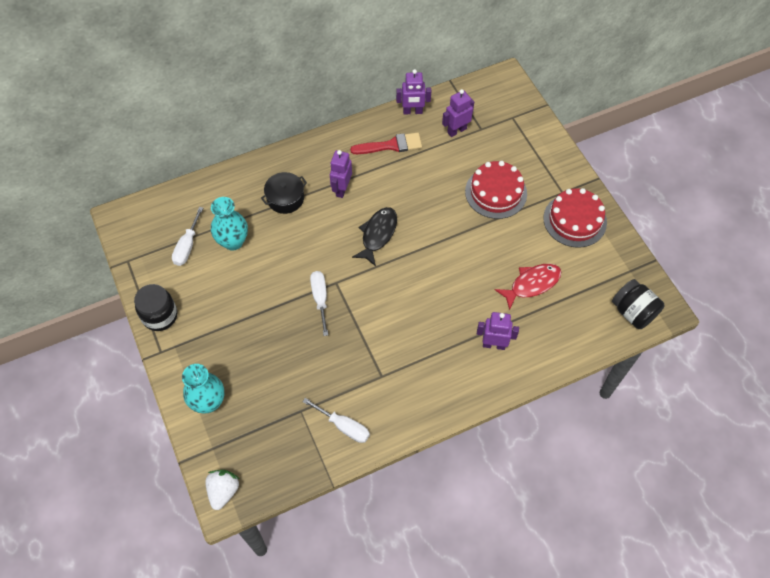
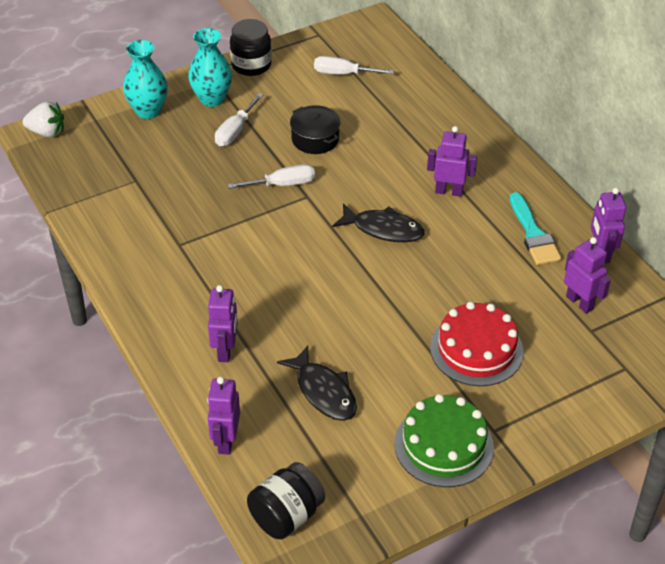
camera: 85 degrees right, 15 degrees down
turquoise vase [211,197,248,250] -> turquoise vase moved to [188,28,232,107]
black pot [261,172,307,214] -> black pot moved to [290,105,341,154]
white screwdriver [302,398,370,443] -> white screwdriver moved to [215,93,263,146]
red brush [350,133,422,154] -> turquoise brush [509,192,562,265]
red fish [495,264,561,310] -> black fish [277,346,357,421]
red cake [543,188,607,248] -> green cake [394,394,494,487]
none -> purple robot [207,377,240,455]

